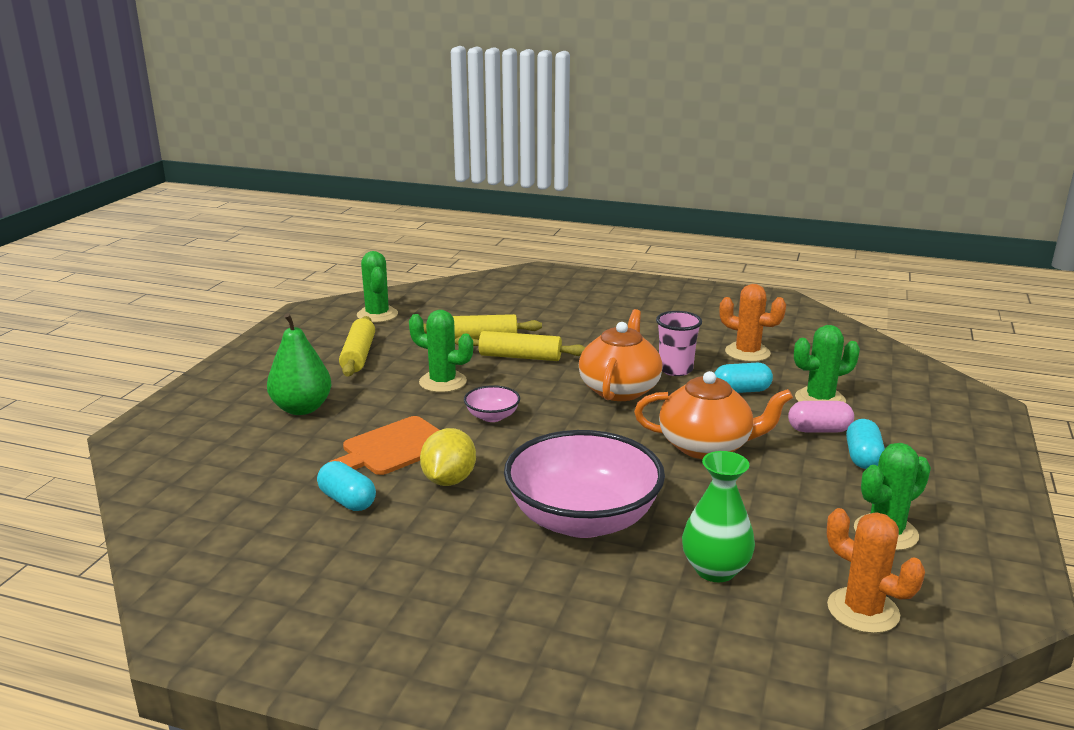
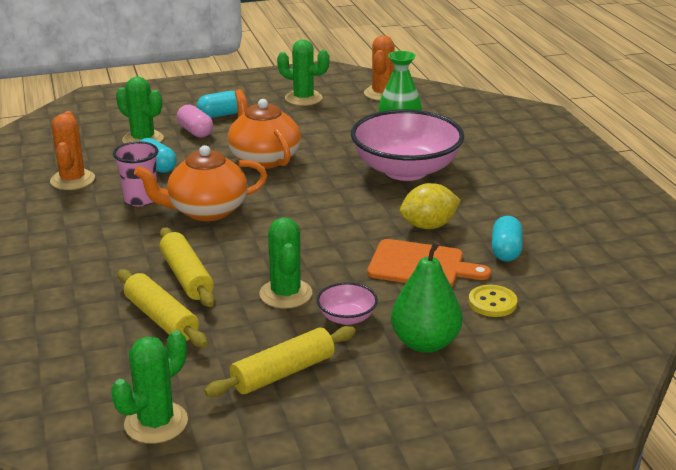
camera: 125 degrees left, 5 degrees up
pink bowl [464,385,520,422] -> pink bowl moved to [317,282,378,325]
none -> yellow button [469,285,517,317]

